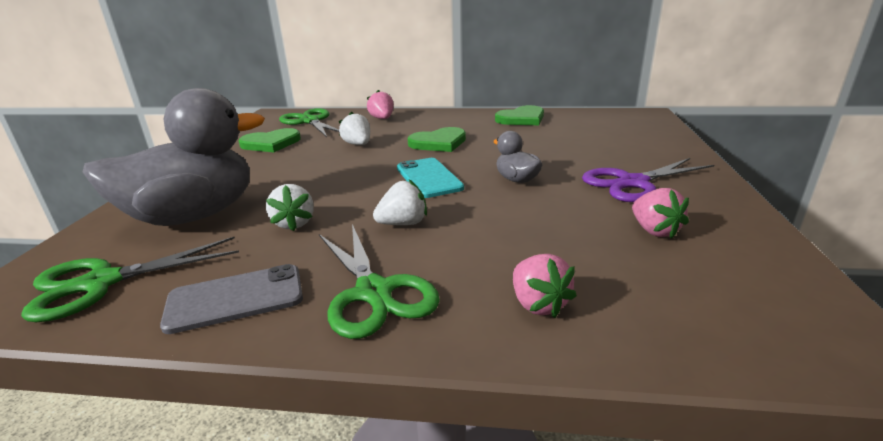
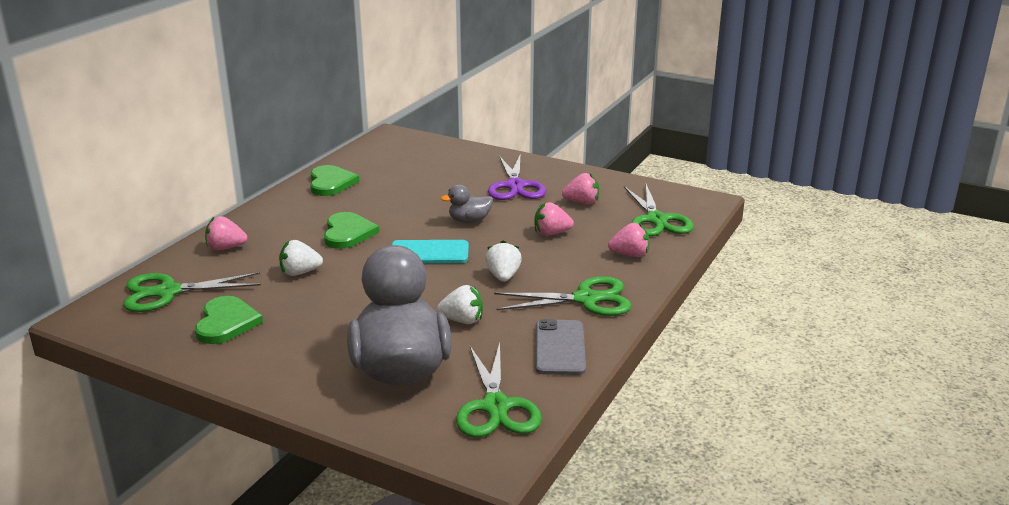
camera: 70 degrees left, 0 degrees up
none -> pink strawberry [534,202,574,236]
none -> green scissors [624,184,694,236]

